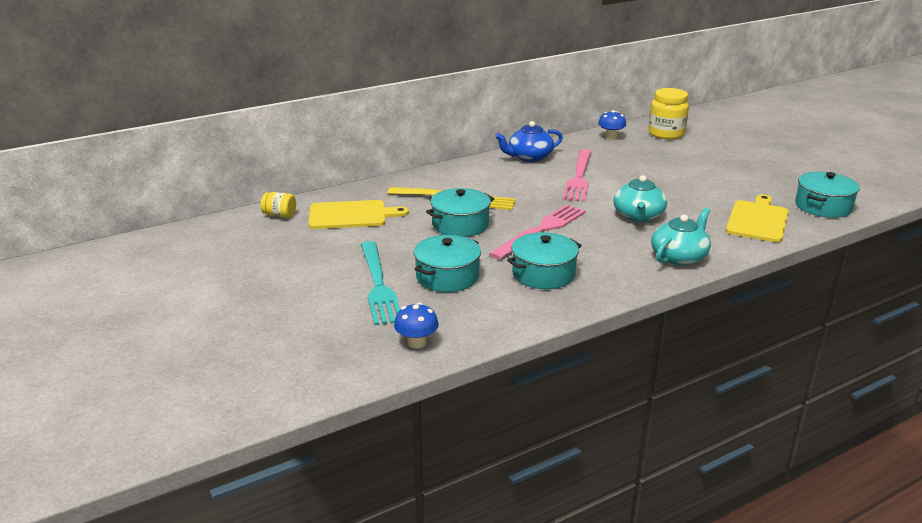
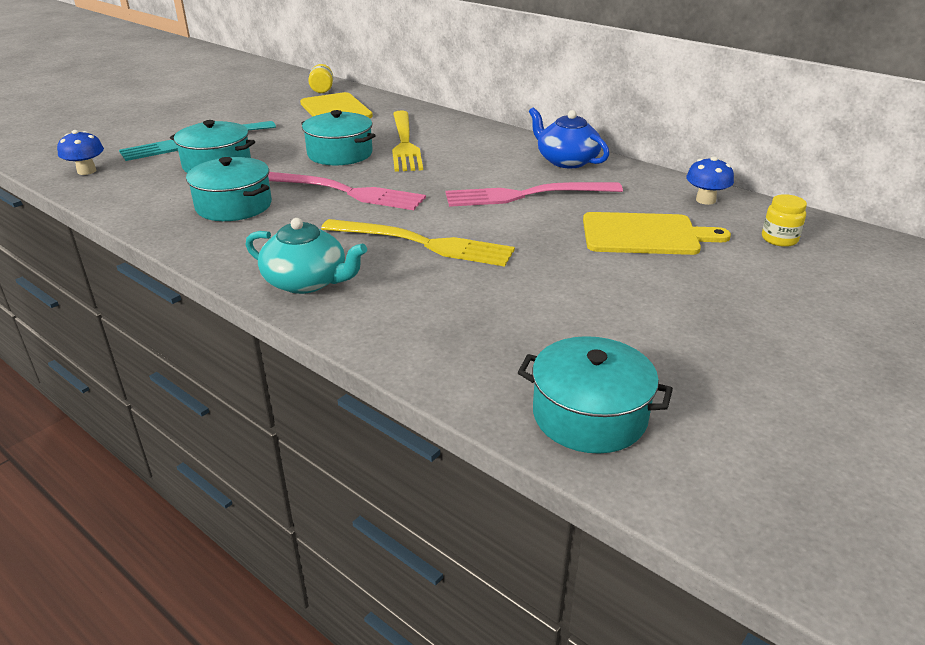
camera: 70 degrees right, 5 degrees up
turquoise teapot [613,175,667,222] -> yellow fork [321,219,515,267]
yellow jar [648,88,689,140] -> yellow jar [762,194,807,247], size x0.54
yellow cutting board [726,194,789,242] -> yellow cutting board moved to [583,212,731,255]

